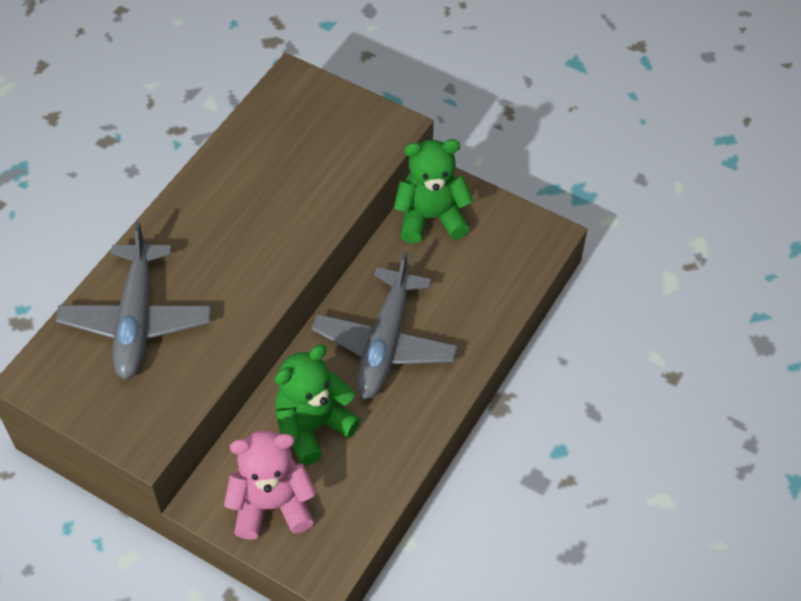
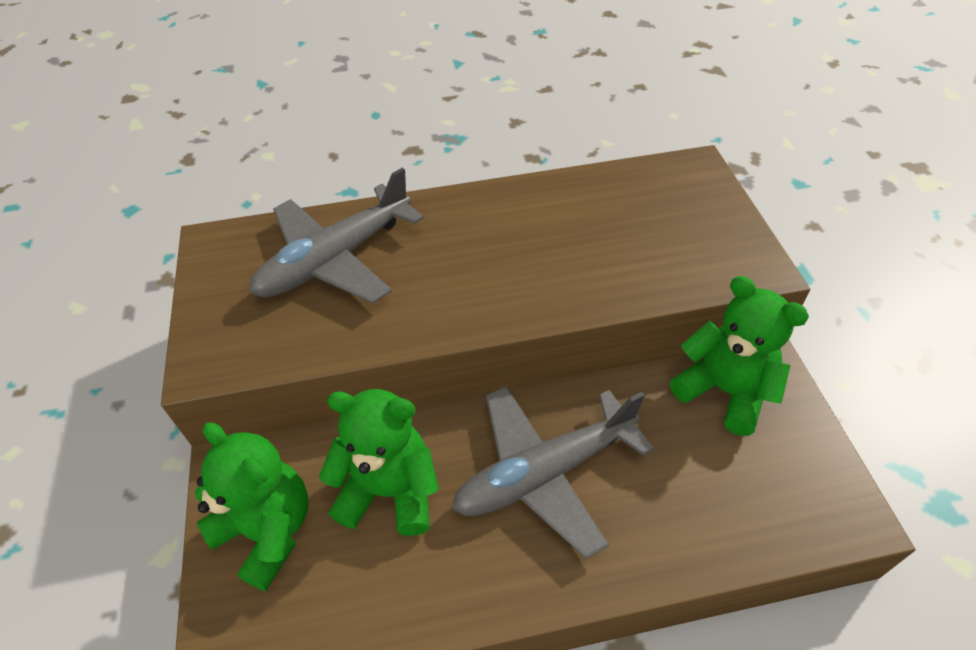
camera: 50 degrees right, 5 degrees down
pink teddy bear [224,430,316,540] -> green teddy bear [195,423,308,591]

